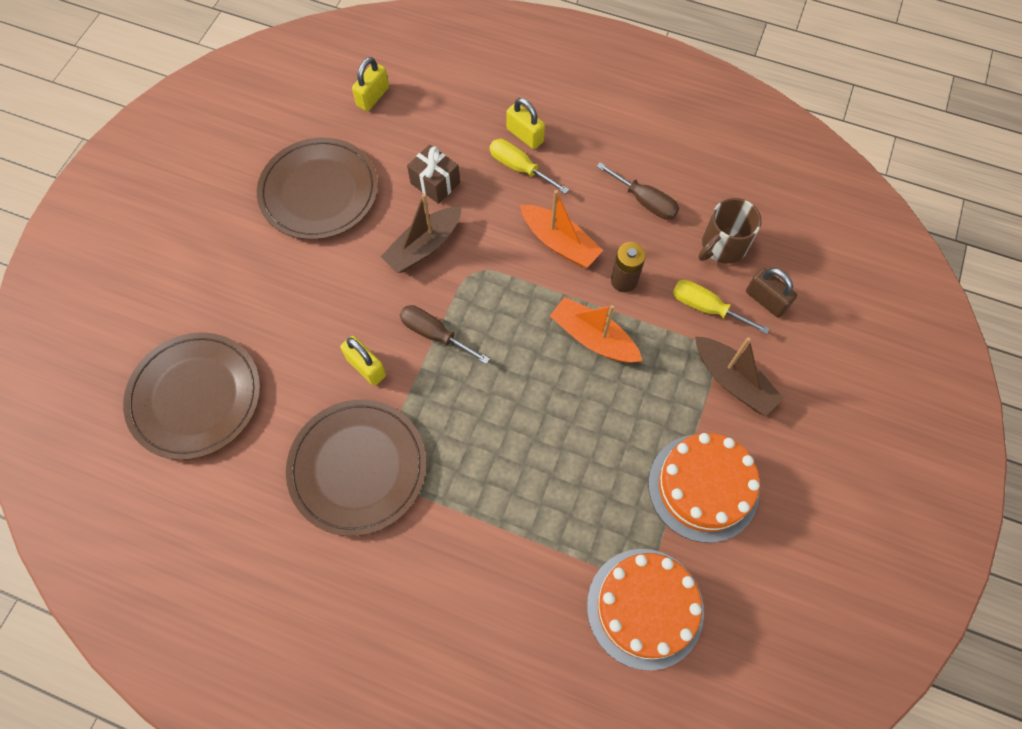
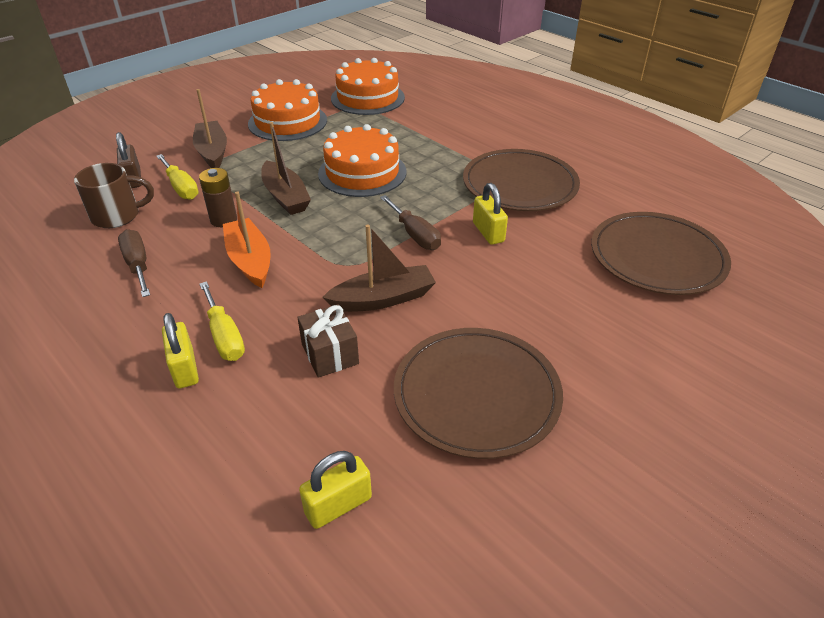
camera: 155 degrees left, 25 degrees down
orange boat [550,297,642,363] -> brown boat [261,122,311,215]
none -> orange cake [318,124,406,197]

